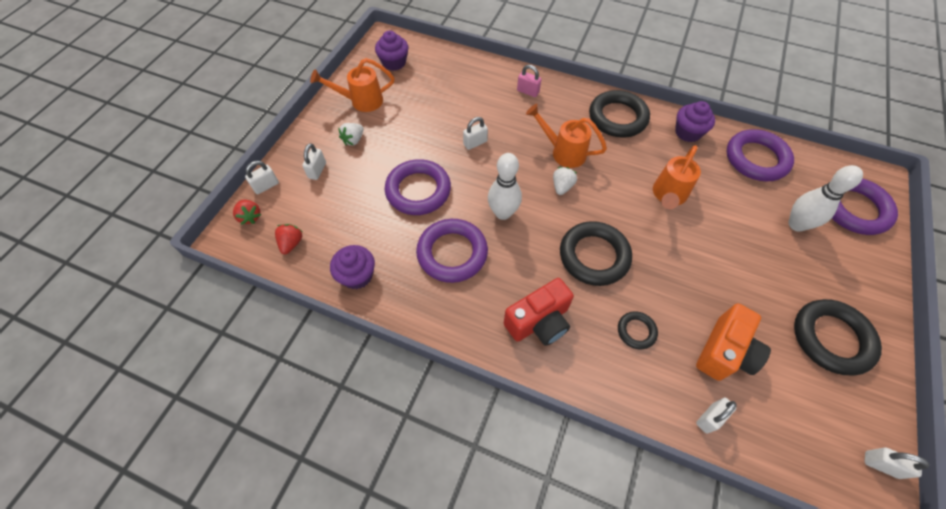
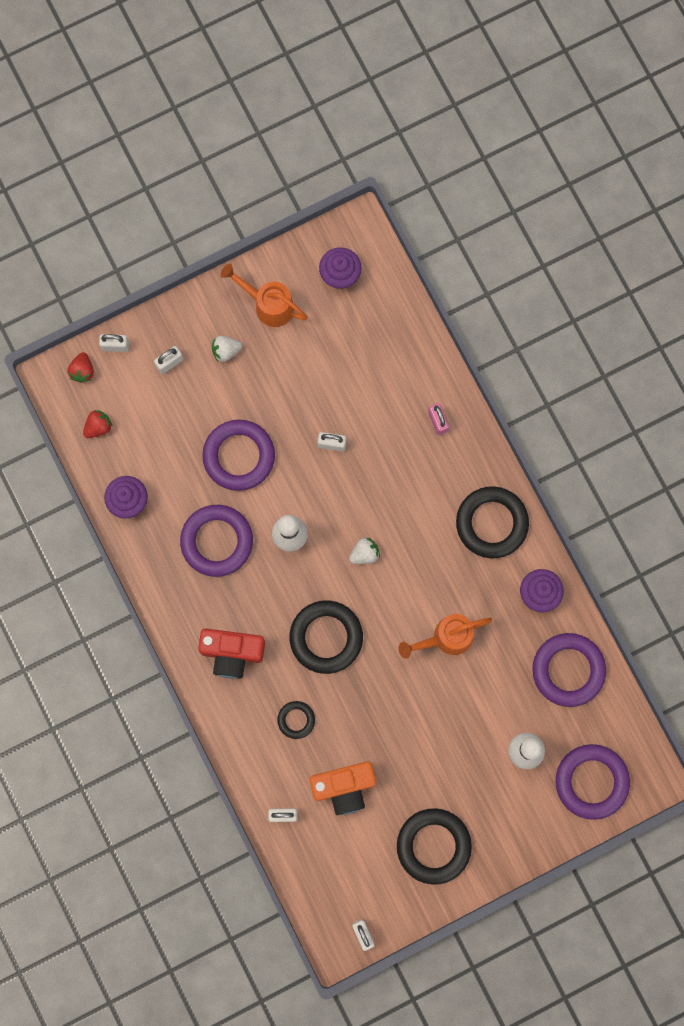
camera: 40 degrees right, 20 degrees up
orange watering can [526,104,607,168] -> none

